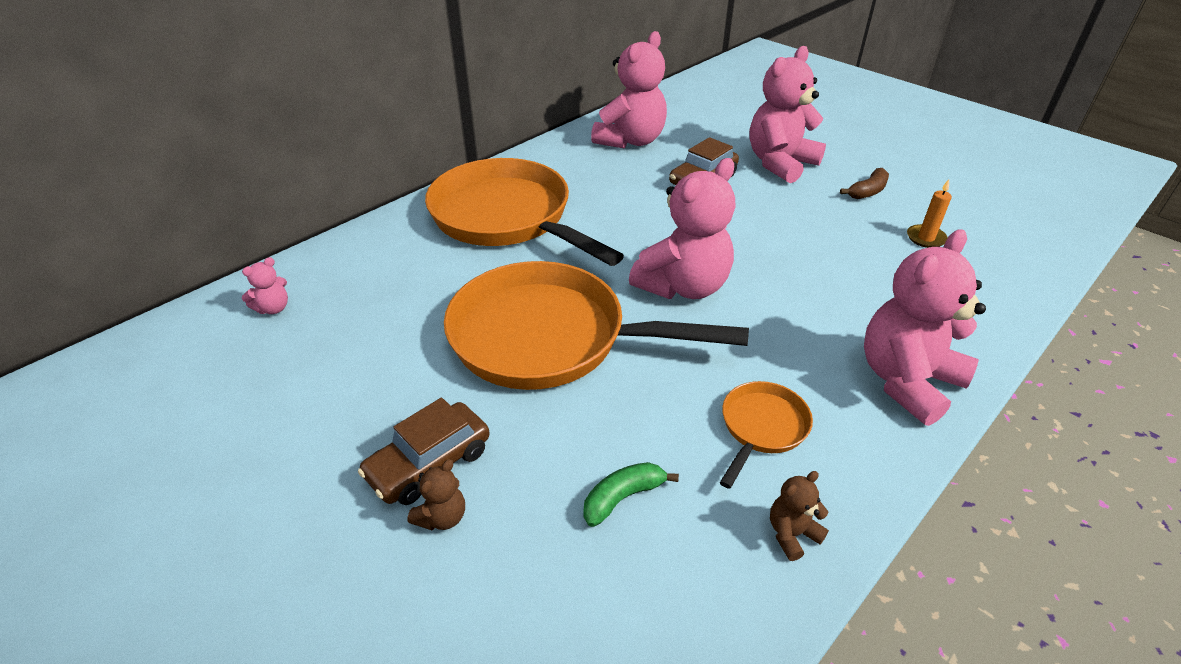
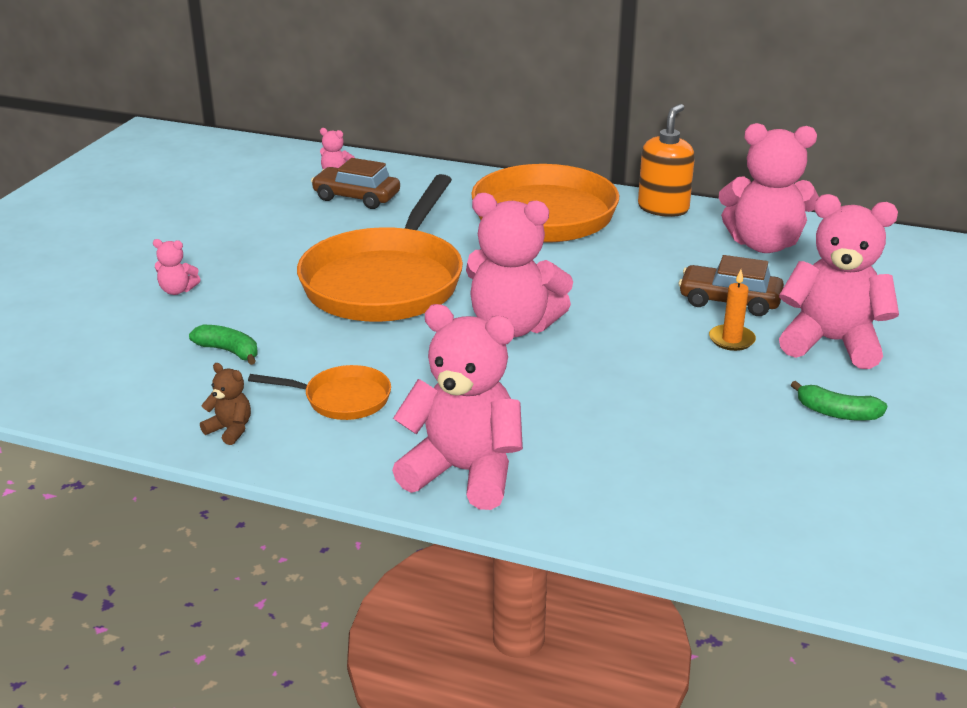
camera: 65 degrees right, 10 degrees down
brown car [358,398,490,505] -> brown car moved to [311,158,400,209]
brown teddy bear [407,459,465,530] -> pink teddy bear [153,239,201,295]
orange pan [444,261,749,390] -> orange pan turned 150 degrees counterclockwise [297,174,463,322]
brown banana [840,168,889,199] -> green banana [791,381,887,421]
orange candle [907,179,952,248] -> orange candle moved to [709,270,756,351]
none -> orange soap dispenser [638,104,695,217]

